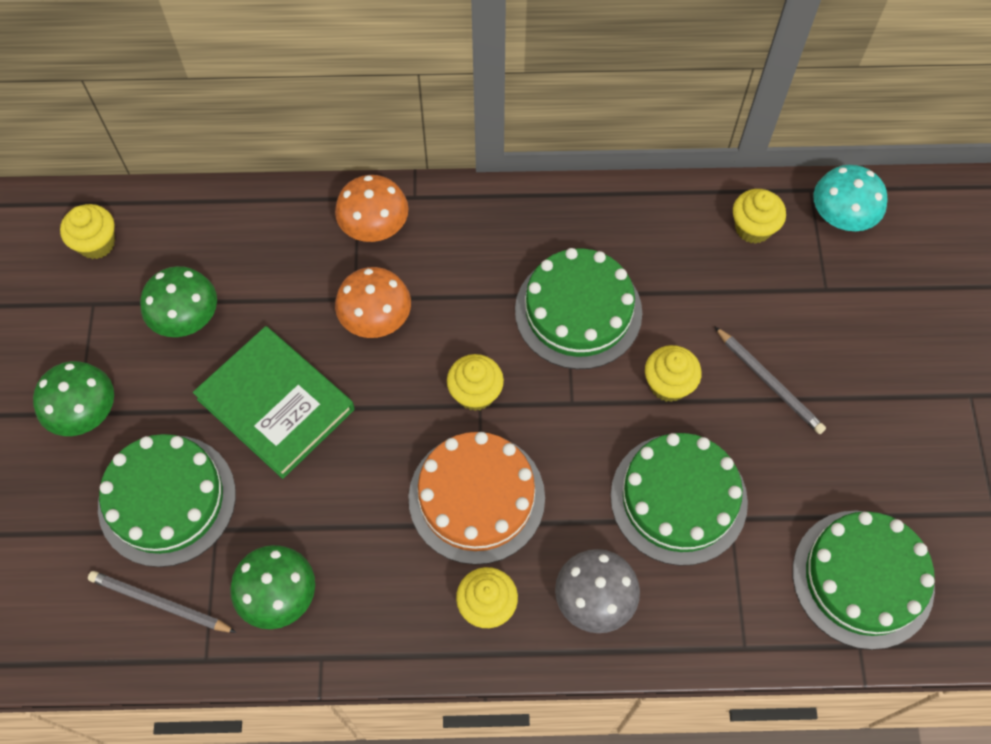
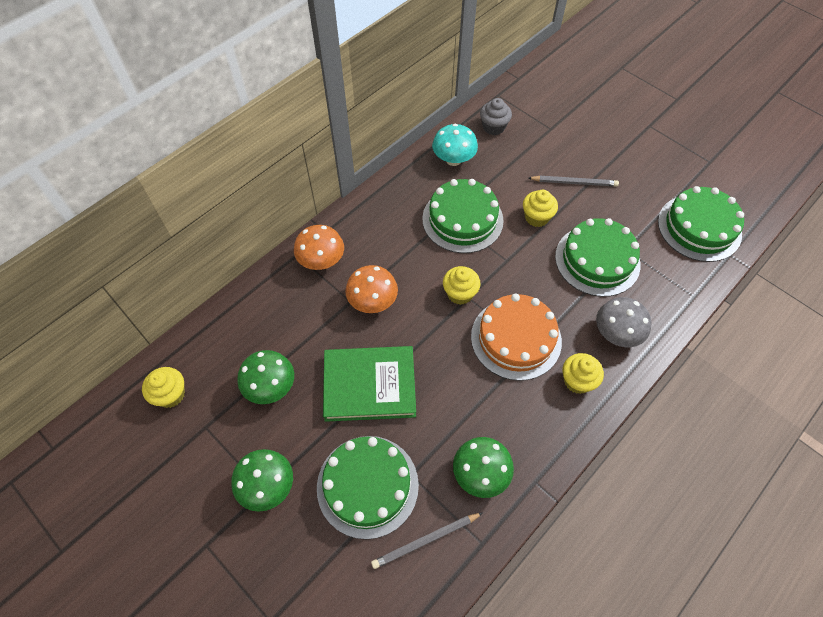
camera: 45 degrees left, 5 degrees down
yellow cupcake [733,189,786,244] -> grey cupcake [480,98,512,135]
turquoise mushroom [813,165,888,231] -> turquoise mushroom moved to [432,124,478,166]

